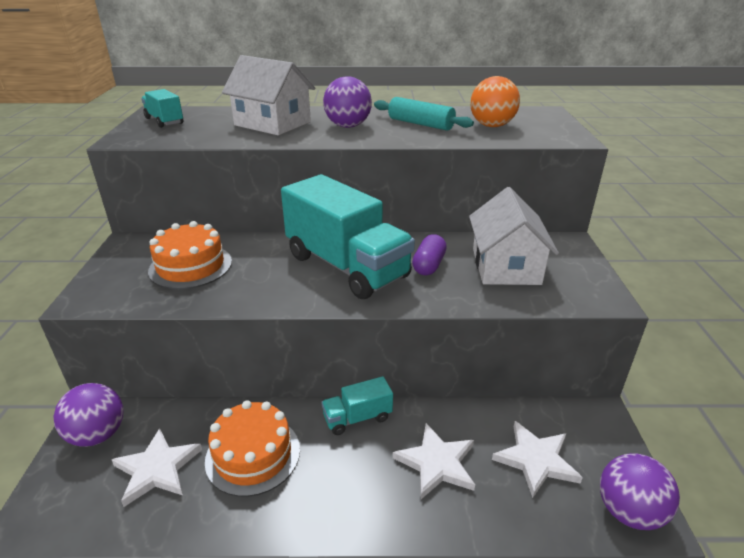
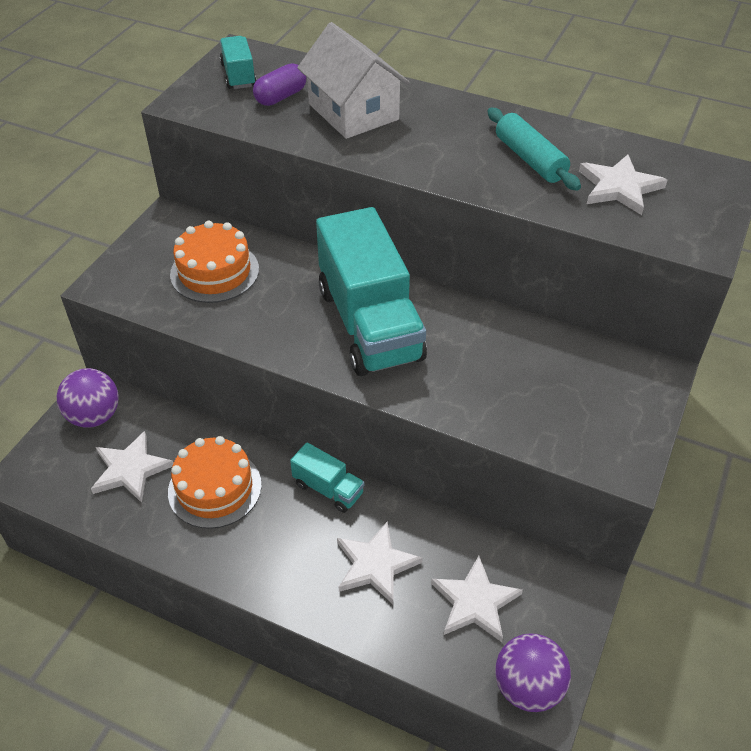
camera: 25 degrees right, 15 degrees up
turquoise truck [322,376,393,435] -> turquoise truck turned 150 degrees counterclockwise [290,442,364,513]
purple ball [323,76,372,128] -> none
purple capsule [412,234,447,275] -> purple capsule moved to [253,63,306,106]
white house [469,187,559,285] -> none
orange ball [470,76,520,127] -> white star [579,154,667,215]

